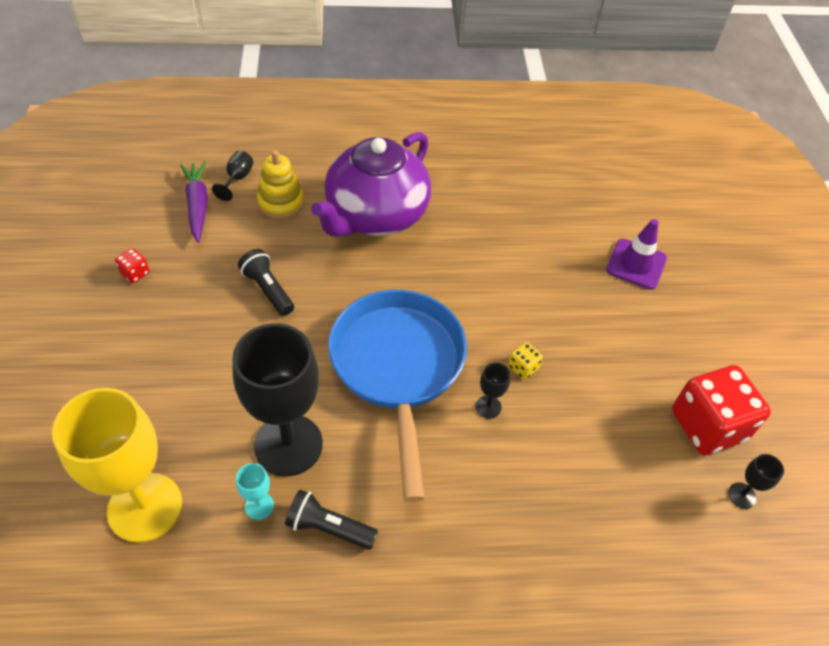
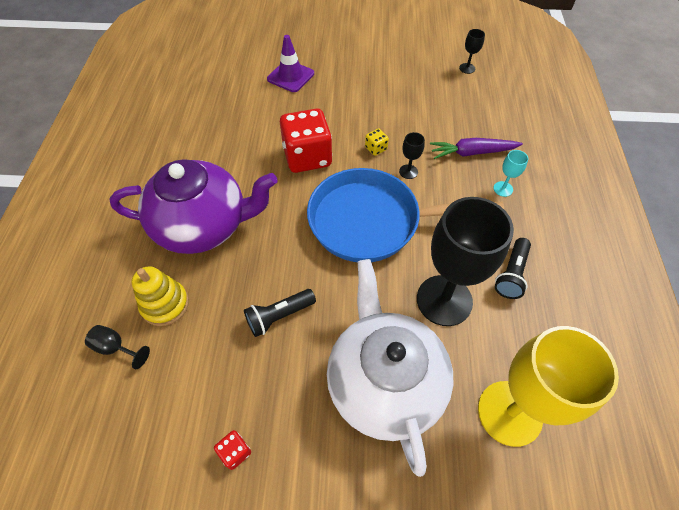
camera: 80 degrees left, 5 degrees up
purple carrot [180,162,208,243] -> purple carrot moved to [430,138,523,159]
turquoise goblet [236,463,274,520] -> turquoise goblet moved to [494,150,528,197]
purple teapot [311,132,431,237] -> purple teapot turned 45 degrees counterclockwise [109,159,278,254]
red dice [672,365,771,455] -> red dice moved to [280,109,332,173]
none -> white teapot [327,259,454,477]

